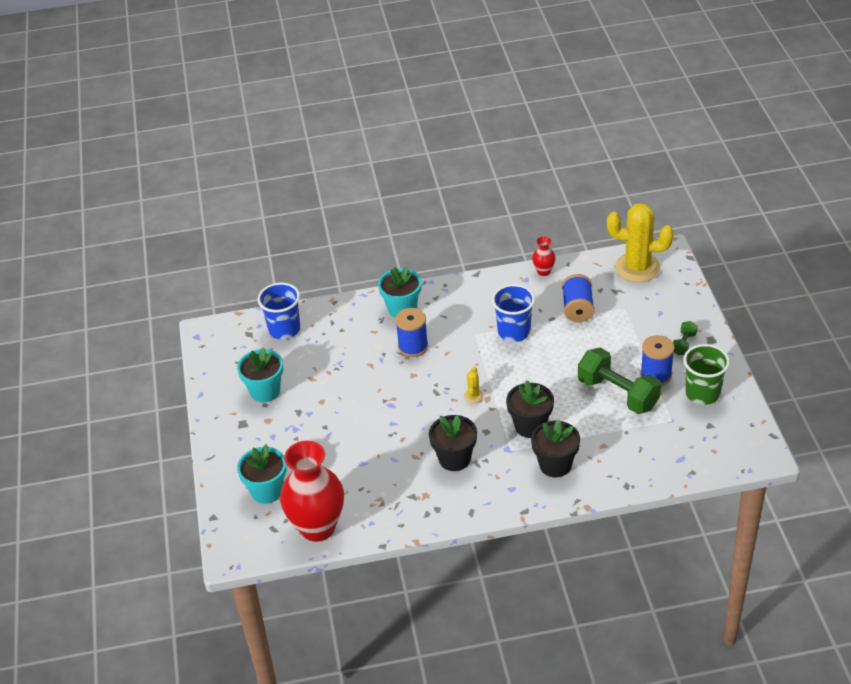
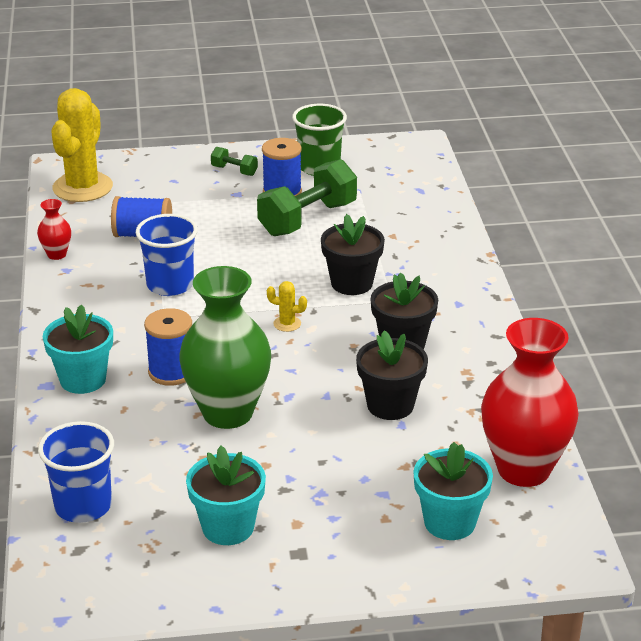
camera: 90 degrees left, 10 degrees down
black flower pot [531,420,580,477] -> black flower pot moved to [356,330,428,420]
none -> green vase [179,266,271,429]

